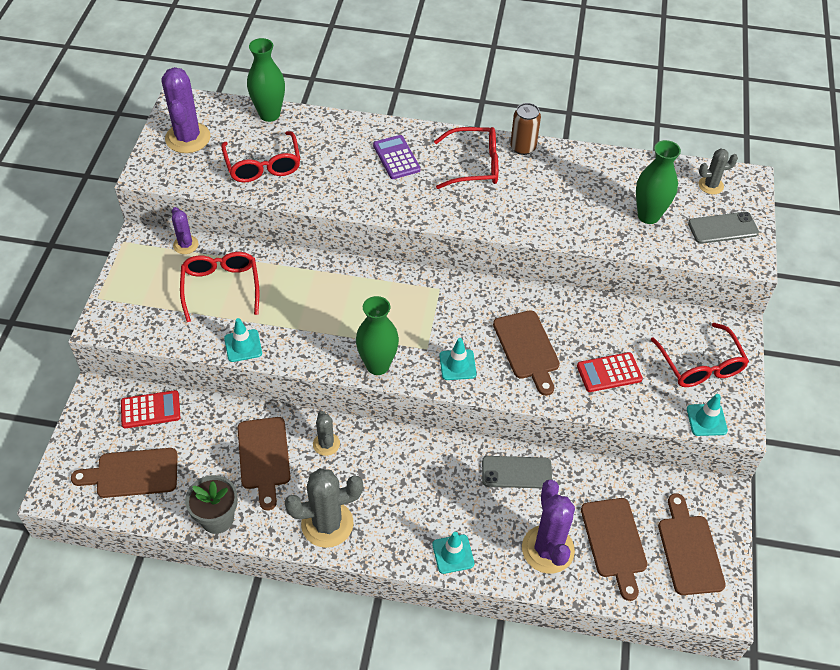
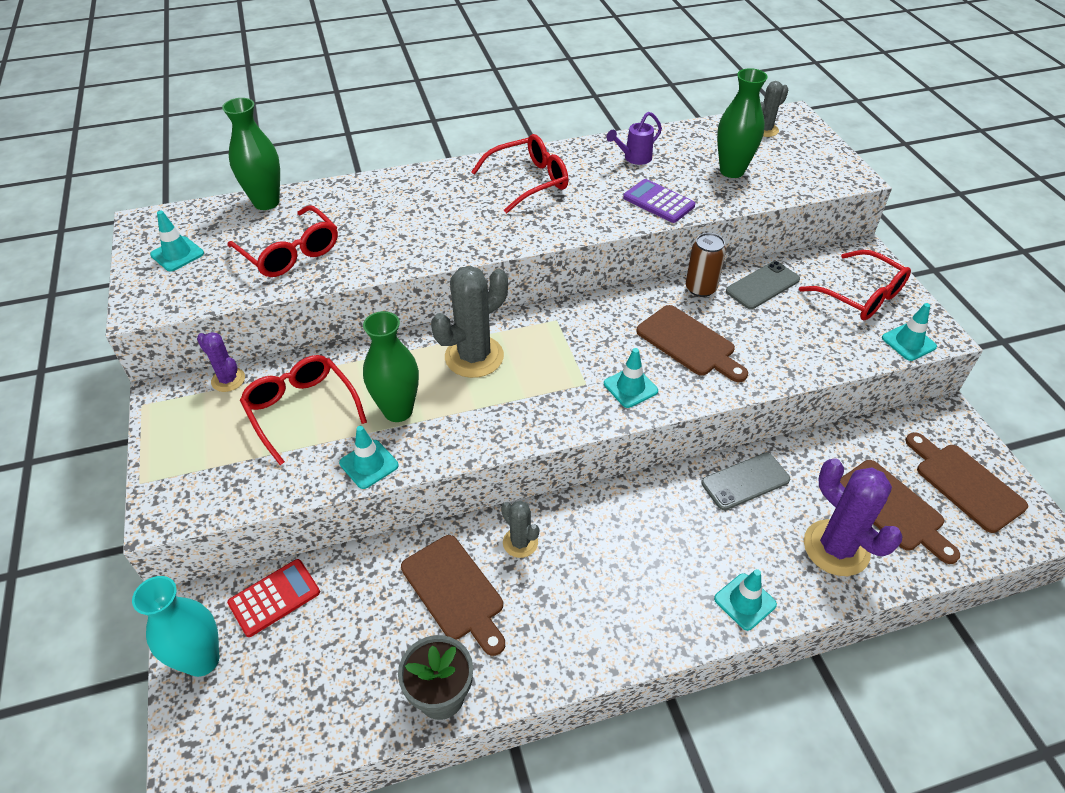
camera: 25 degrees left, 5 degrees down
brown cutting board [71,448,177,498] -> none
purple cactus [162,67,211,153] -> turquoise traffic cone [150,211,204,272]
grey cactus [284,468,363,548] -> grey cactus moved to [431,266,508,378]
green vase [356,296,399,375] -> green vase moved to [363,311,419,422]
purple calculator [373,135,421,179] -> purple calculator moved to [623,179,695,223]
brown can [510,103,541,155] -> brown can moved to [686,233,726,297]
red calculator [577,352,643,392] -> none
grey phone [688,212,759,244] -> grey phone moved to [726,261,800,309]
none -> turquoise vase [132,576,219,677]
none -> purple watering can [606,112,662,165]

